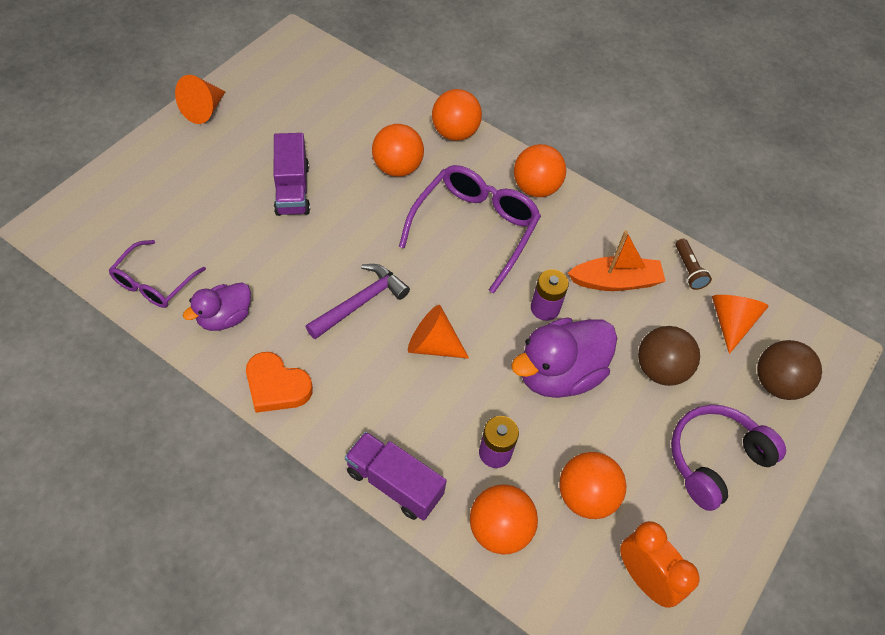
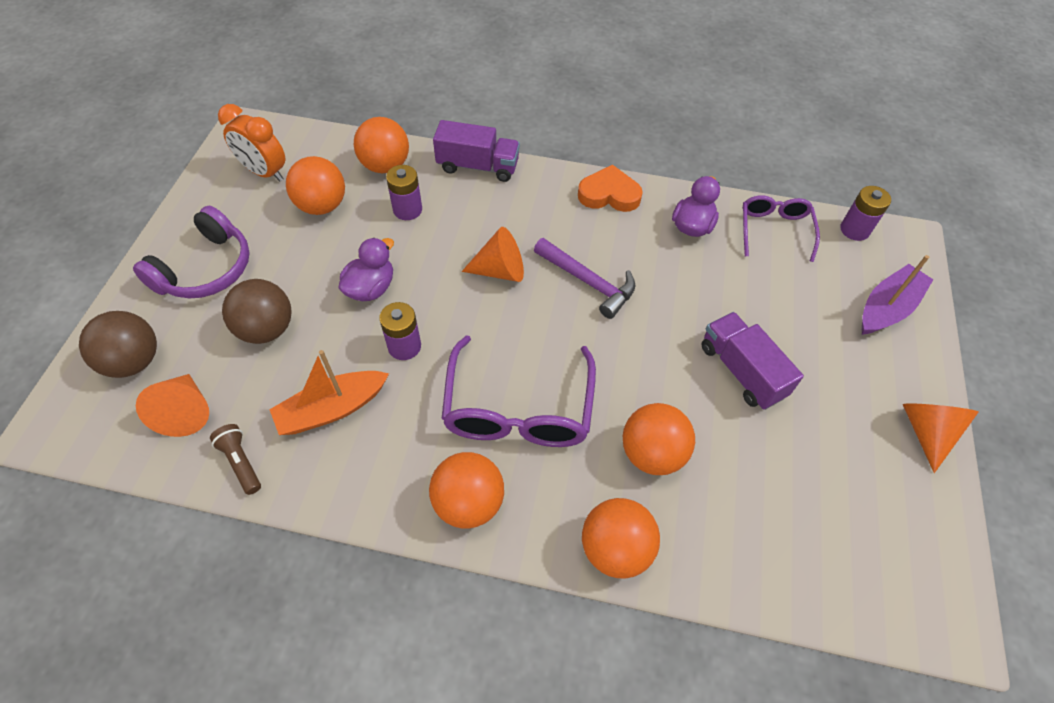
camera: 160 degrees right, 0 degrees up
purple hammer [305,264,410,339] -> purple hammer turned 75 degrees counterclockwise [534,238,635,319]
purple duck [511,317,617,398] -> purple duck [338,238,394,301], size x0.60
none -> purple battery [840,186,891,241]
none -> purple boat [862,255,934,335]

